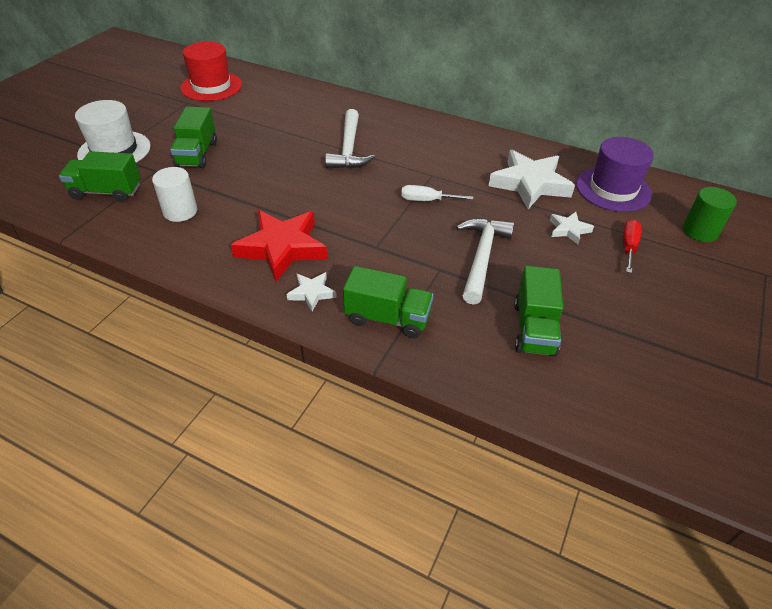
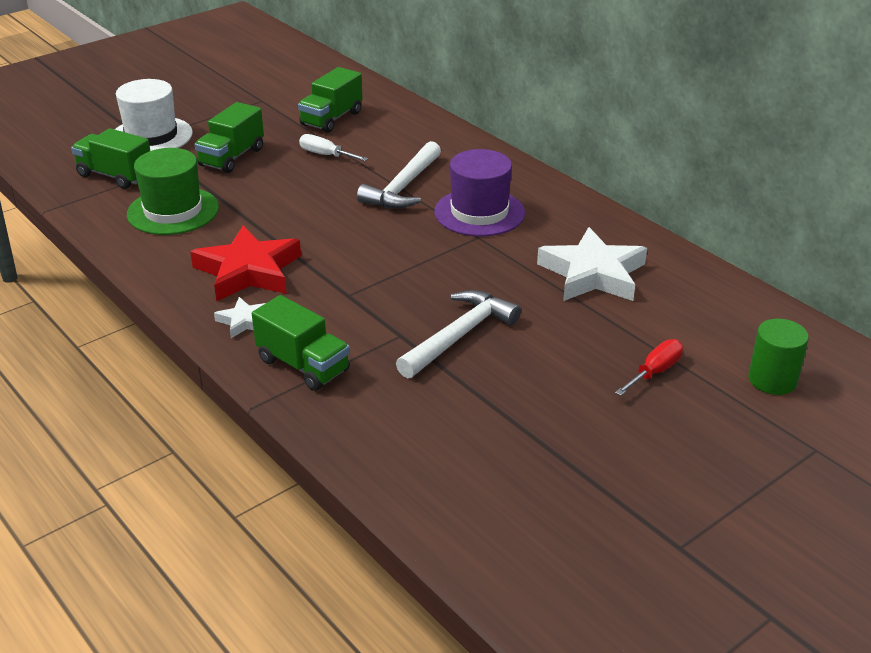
camera: 25 degrees right, 10 degrees down
white cylinder [152,167,197,222] -> green hat [127,148,219,235]
red hat [180,41,242,101] -> none
white screwdriver [401,185,473,201] -> white screwdriver moved to [299,134,368,161]
green truck [514,266,563,357] -> green truck moved to [298,67,362,133]
white star [550,212,594,244] -> none
purple hat [576,137,654,212] -> purple hat moved to [434,149,525,237]

